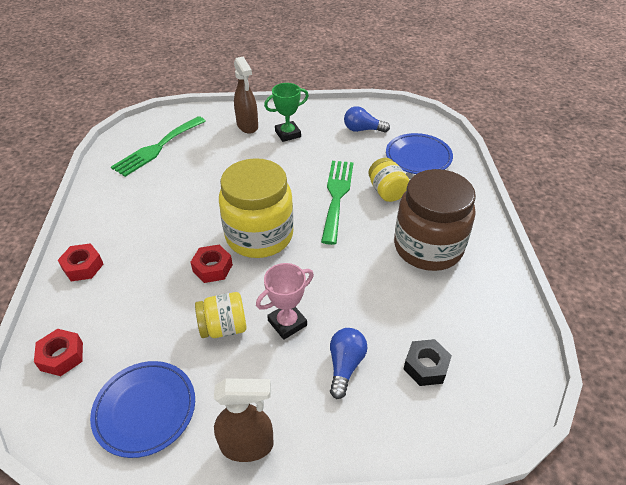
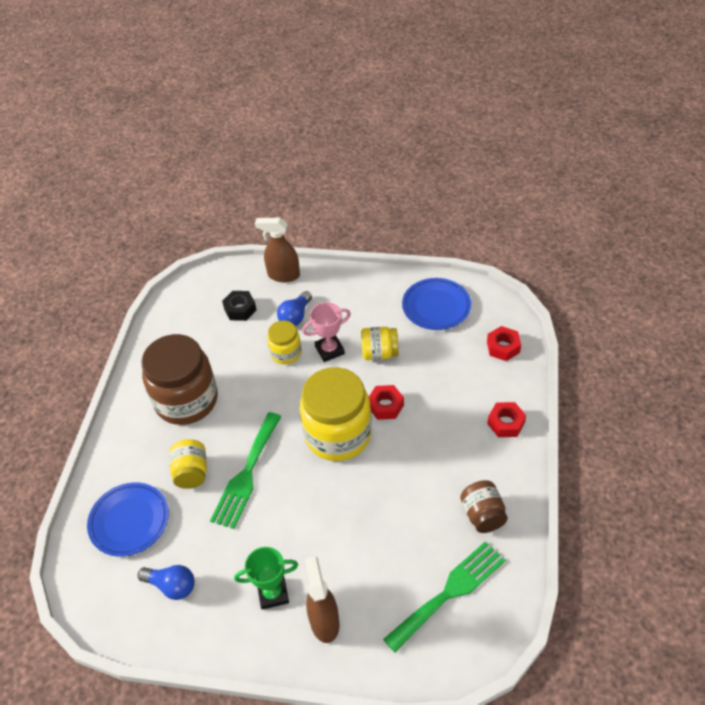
camera: 165 degrees left, 5 degrees up
brown spray bottle [214,378,274,462] -> brown spray bottle moved to [255,218,300,282]
none -> yellow jar [267,320,302,364]
none -> brown jar [460,480,508,533]

